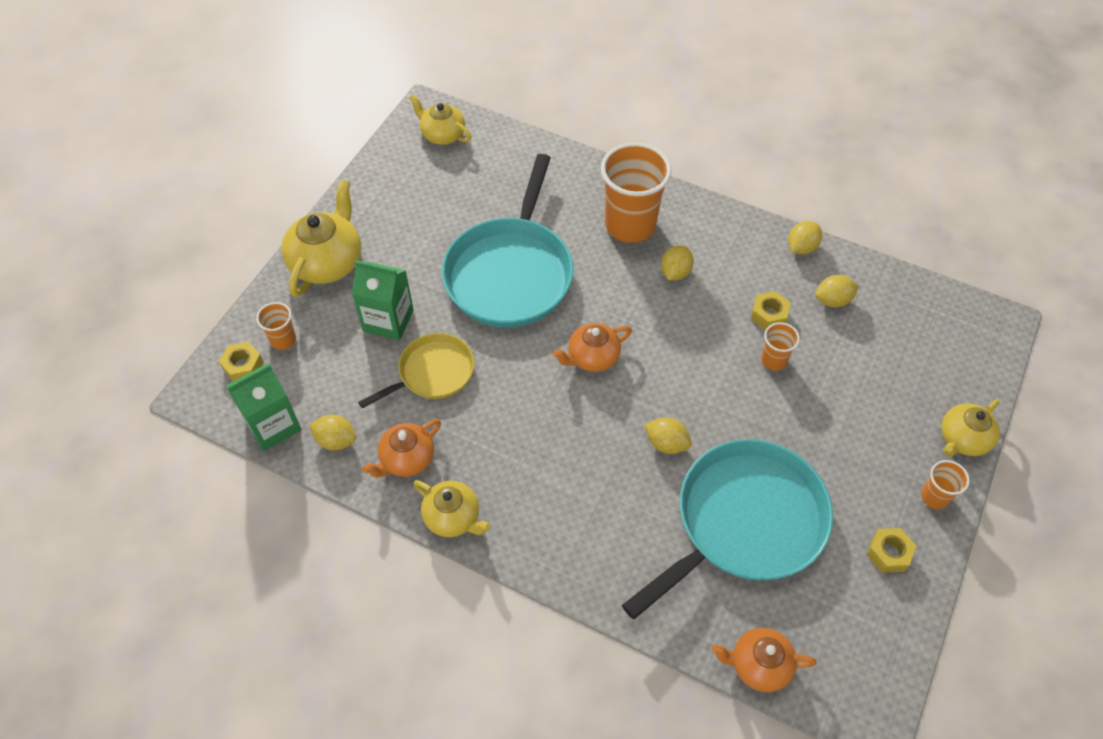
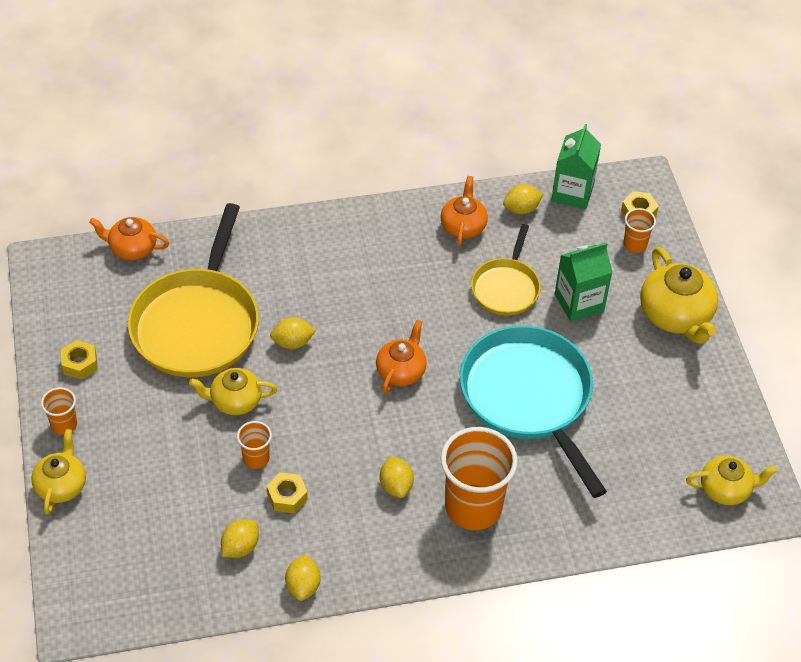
camera: 140 degrees right, 5 degrees down
yellow teapot [413,480,491,537] -> yellow teapot moved to [189,368,277,415]
turquoise pan [622,439,833,619] -> yellow pan [128,203,259,377]
orange teapot [712,628,817,692] -> orange teapot turned 135 degrees counterclockwise [89,217,169,260]

